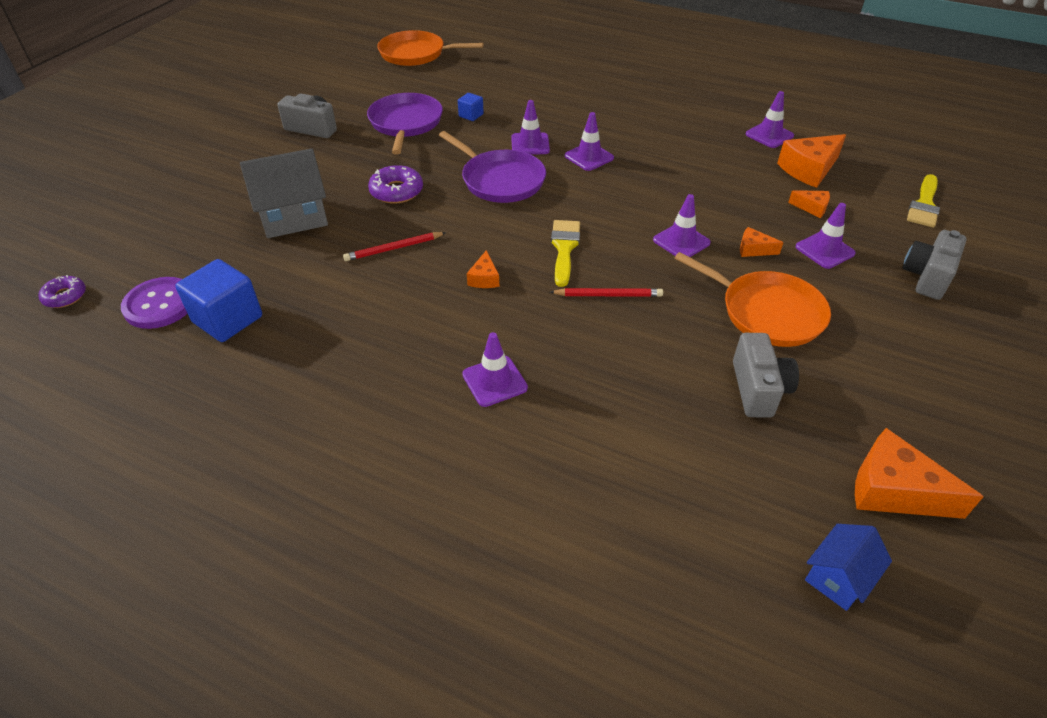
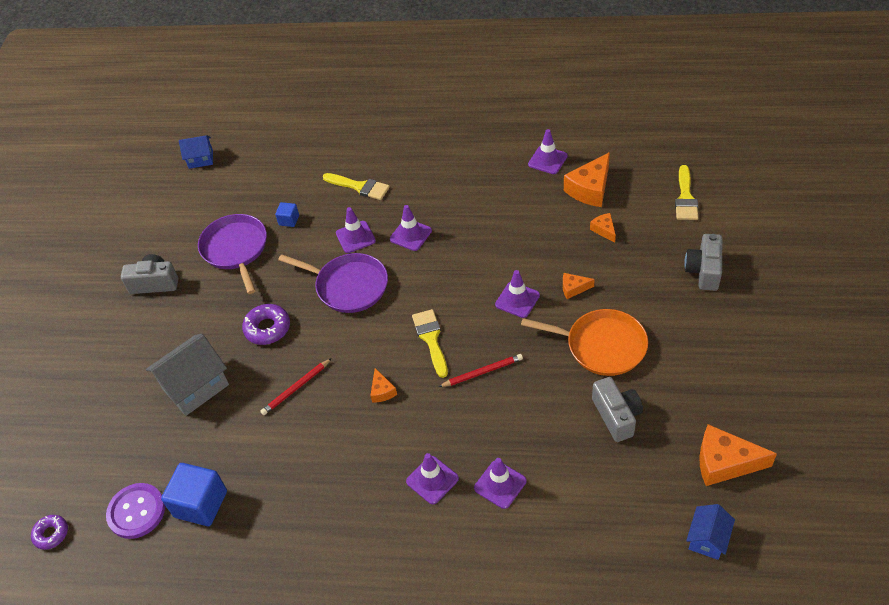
camera: 15 degrees left, 5 degrees up
orange pan [377,30,484,66] -> blue house [179,135,213,169]
orange cheese [788,190,830,218] -> orange cheese turned 120 degrees counterclockwise [590,213,616,243]
purple traffic cone [795,203,856,269] -> purple traffic cone moved to [474,458,526,509]
none -> yellow brush [323,173,390,200]

